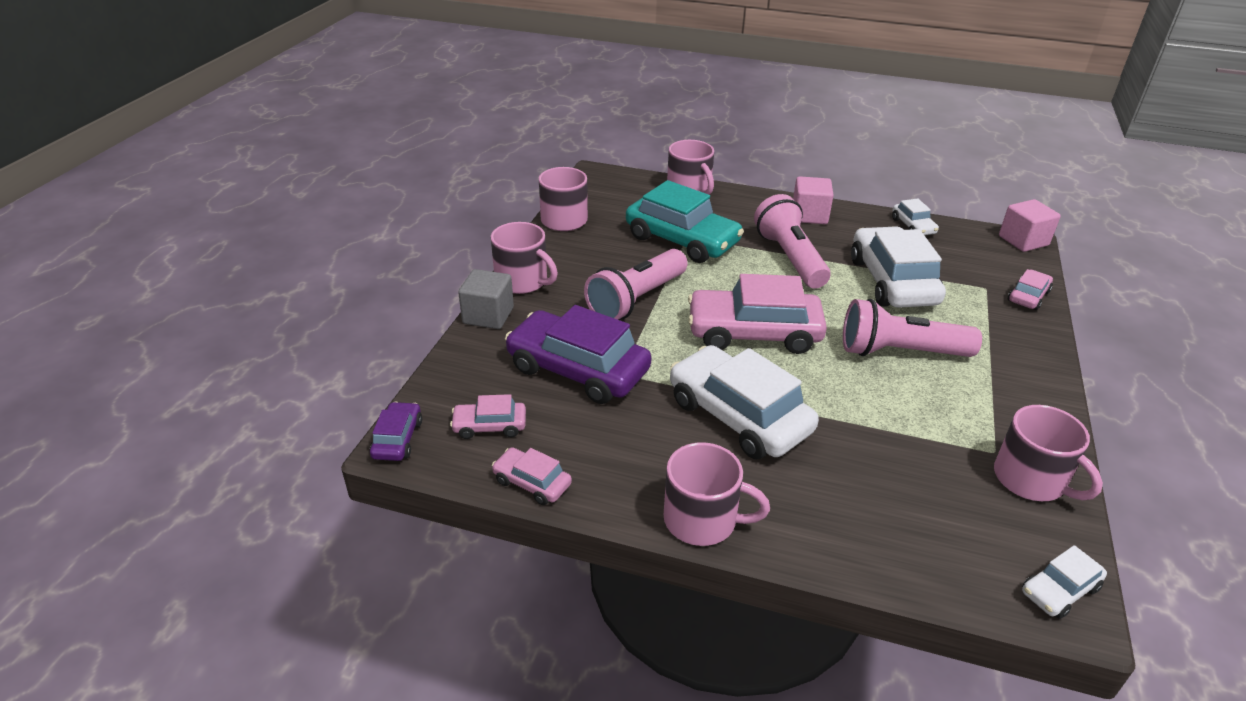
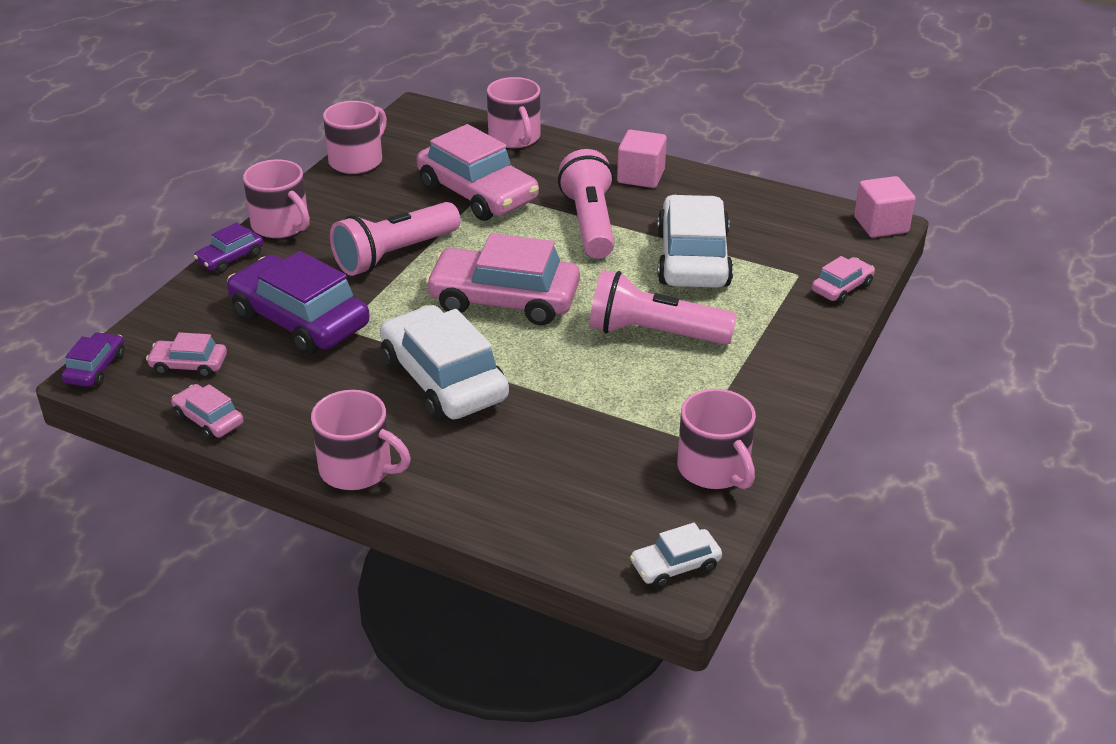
camera: 10 degrees right, 0 degrees up
grey cube [458,269,514,329] -> purple car [194,223,264,273]
turquoise car [626,180,744,263] -> pink car [417,124,539,221]
white car [892,198,939,235] -> none

